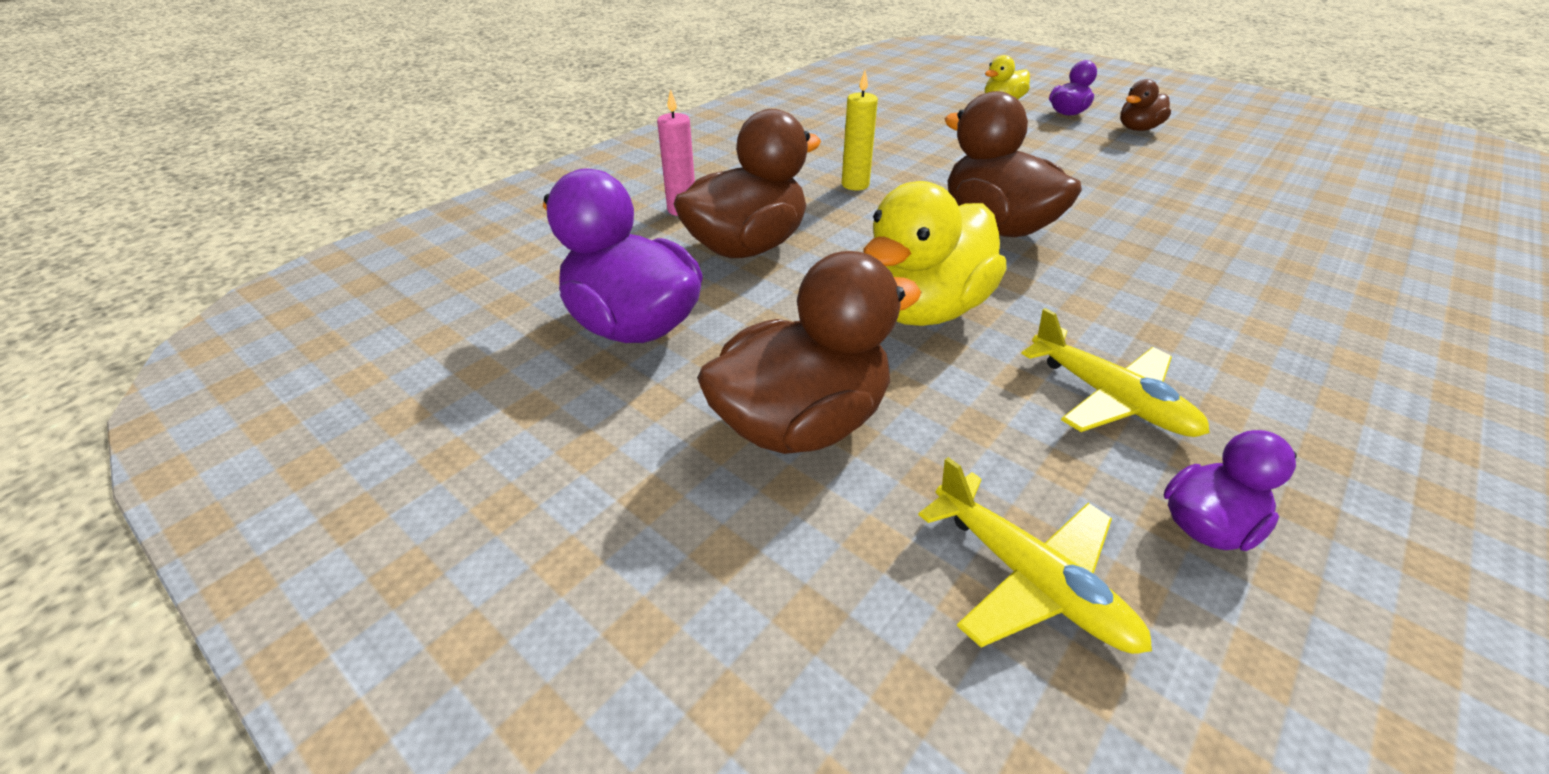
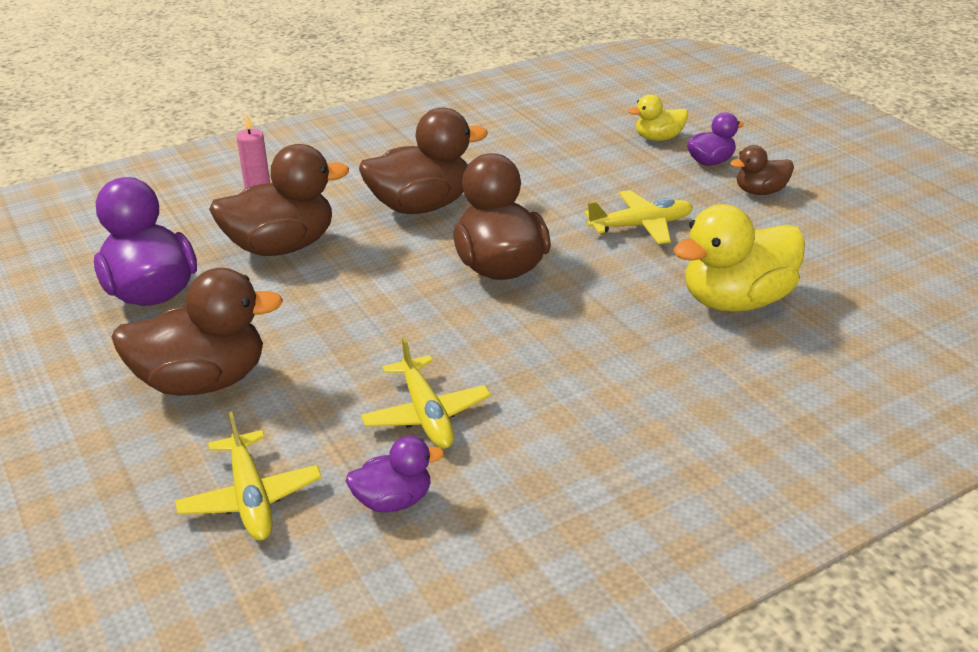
camera: 20 degrees right, 5 degrees down
yellow candle [842,70,878,190] -> brown duck [359,107,488,214]
yellow duck [864,181,1007,326] -> yellow duck moved to [673,204,805,312]
none -> yellow plane [584,190,693,244]

